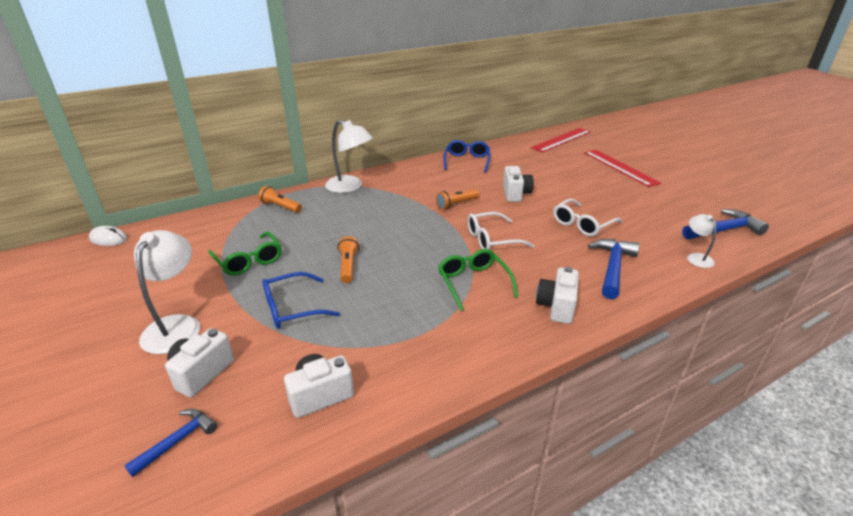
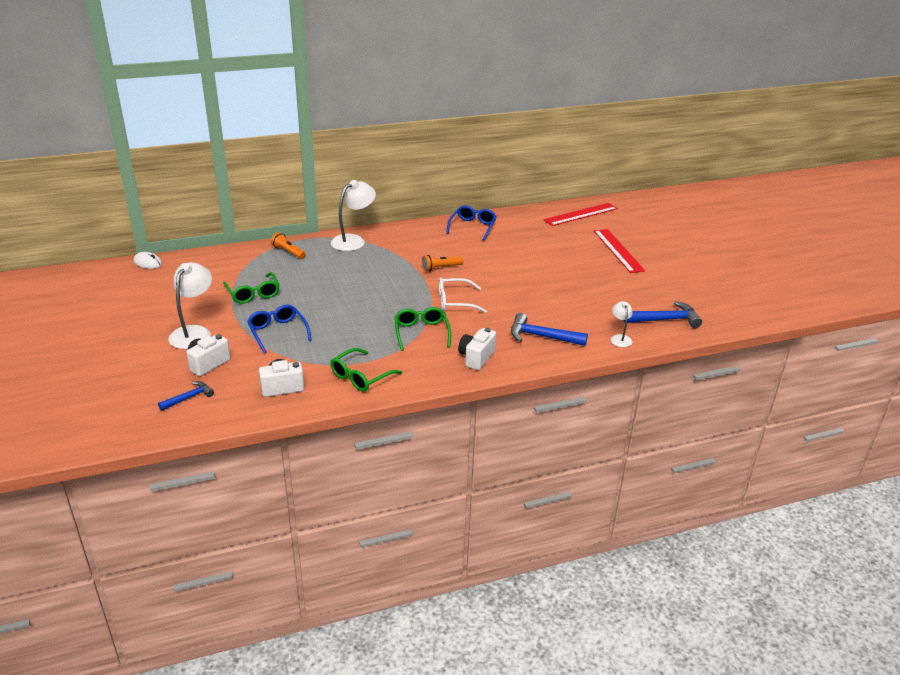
camera: 10 degrees right, 0 degrees up
blue glasses [262,272,340,328] -> blue glasses turned 75 degrees clockwise [247,304,312,354]
white lamp [325,120,373,193] -> white lamp turned 90 degrees counterclockwise [331,180,376,251]
orange flashlight [337,236,359,283] -> none
white camera [503,166,534,202] -> none
white glasses [553,199,622,236] -> none
blue hammer [588,239,640,299] -> blue hammer turned 105 degrees counterclockwise [511,313,588,346]
none -> green glasses [330,348,402,392]

